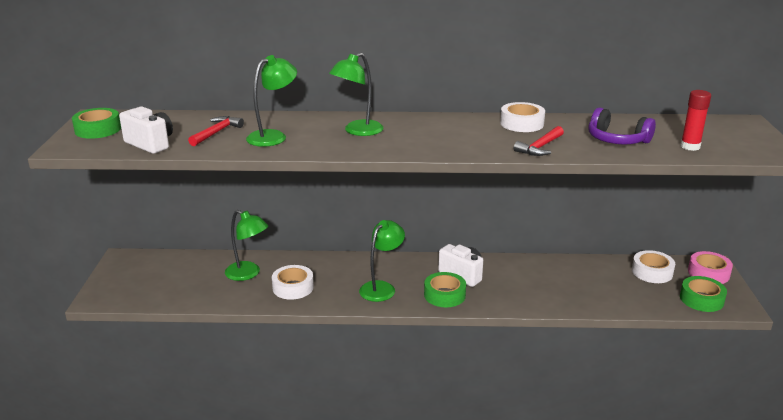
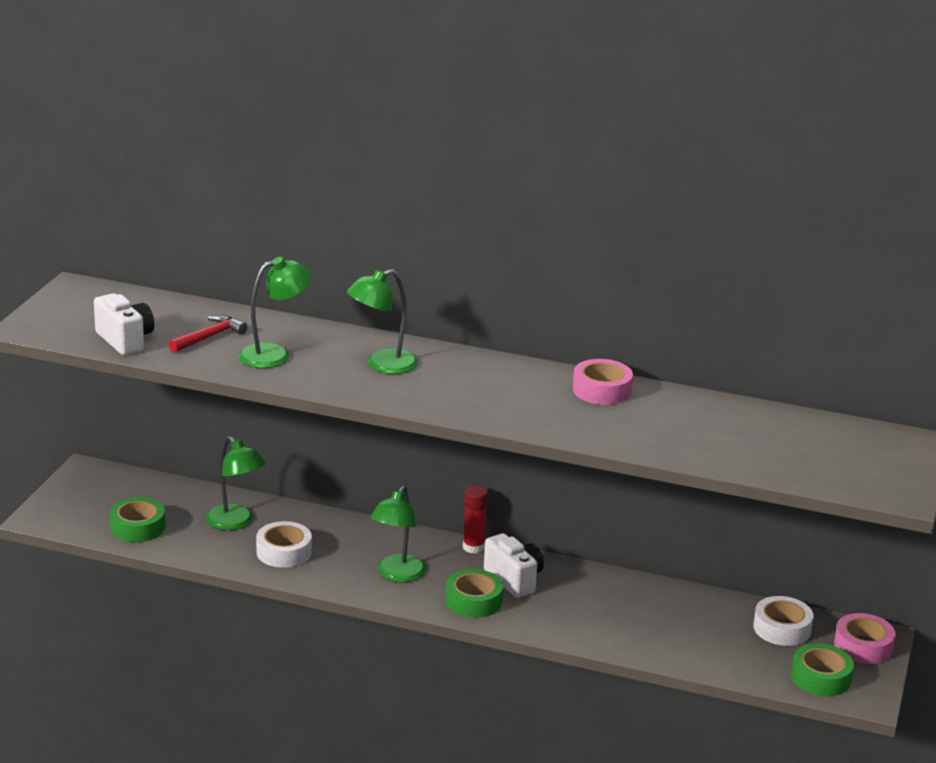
camera: 15 degrees right, 0 degrees up
green tape [72,108,121,139] -> green tape moved to [110,497,165,542]
green lamp [359,220,405,302] -> green lamp turned 150 degrees clockwise [370,486,426,582]
white tape [500,102,545,132] -> pink tape [573,359,633,405]
red hammer [514,126,564,156] -> none
purple headphones [588,107,656,144] -> none
red glue stick [681,90,711,151] -> red glue stick moved to [463,485,488,554]

